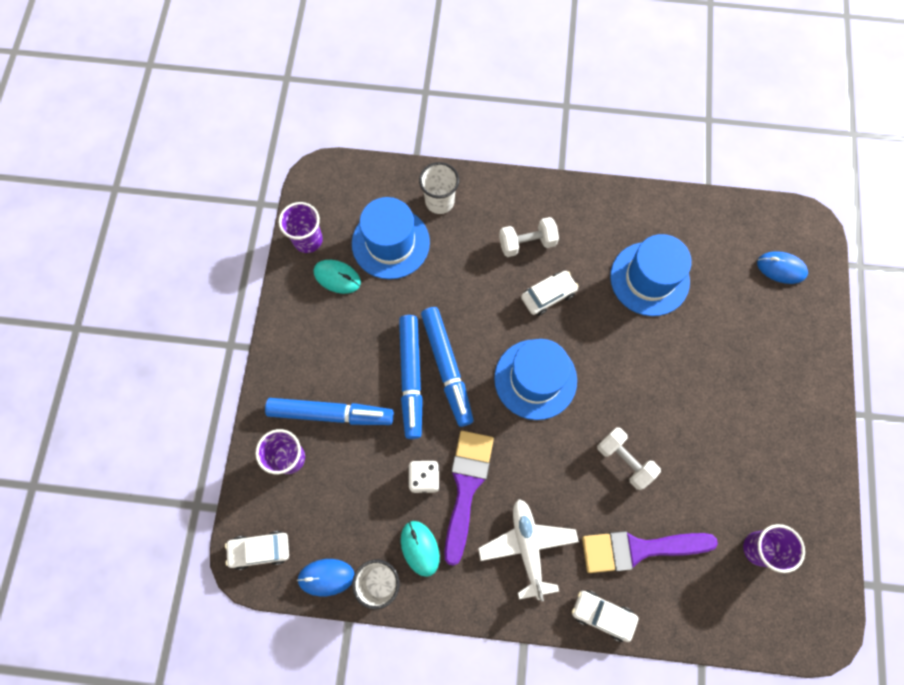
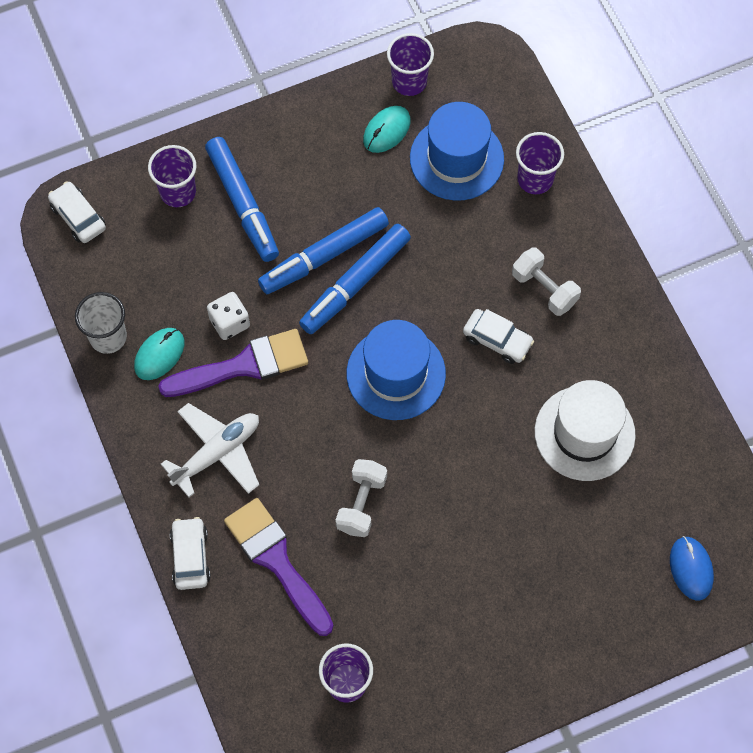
camera: 60 degrees right, 5 degrees down
blue mouse [297,559,354,596] -> none
turquoise mouse [314,260,361,294] -> turquoise mouse turned 45 degrees clockwise [363,106,411,153]
white cup [419,162,459,214] -> purple cup [516,132,564,194]
blue hat [610,234,692,316] -> white hat [535,380,636,481]

